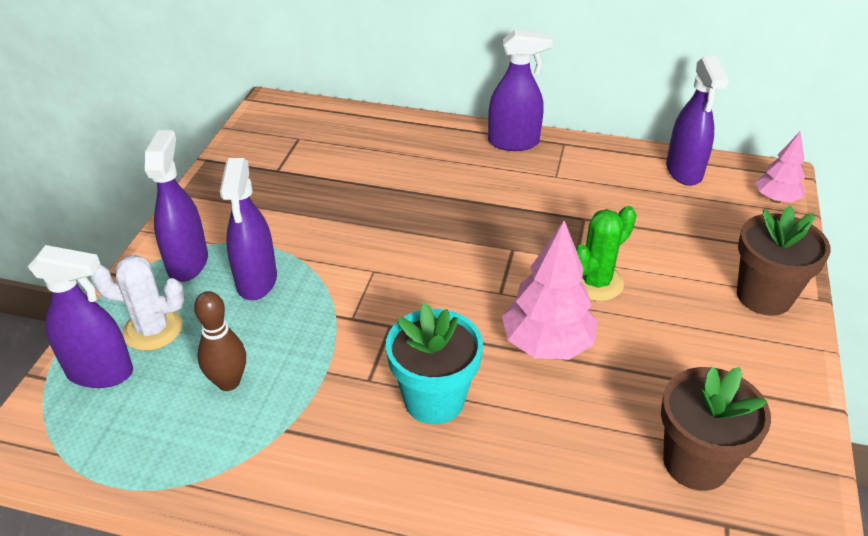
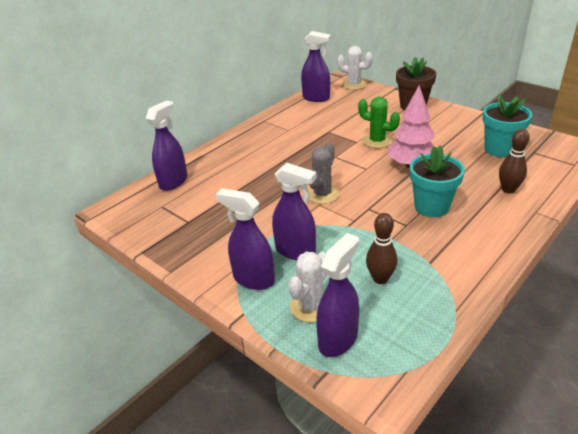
camera: 60 degrees left, 5 degrees down
purple spray bottle [488,30,553,151] -> purple spray bottle moved to [146,100,187,191]
green cactus [576,206,637,301] -> green cactus turned 45 degrees counterclockwise [358,97,400,148]
brown flower pot [661,367,771,491] -> turquoise flower pot [483,95,533,157]
pink tree [756,131,805,203] -> white cactus [337,46,373,90]
none -> grey cactus [308,143,339,204]
none -> brown bowling pin [499,129,530,194]

